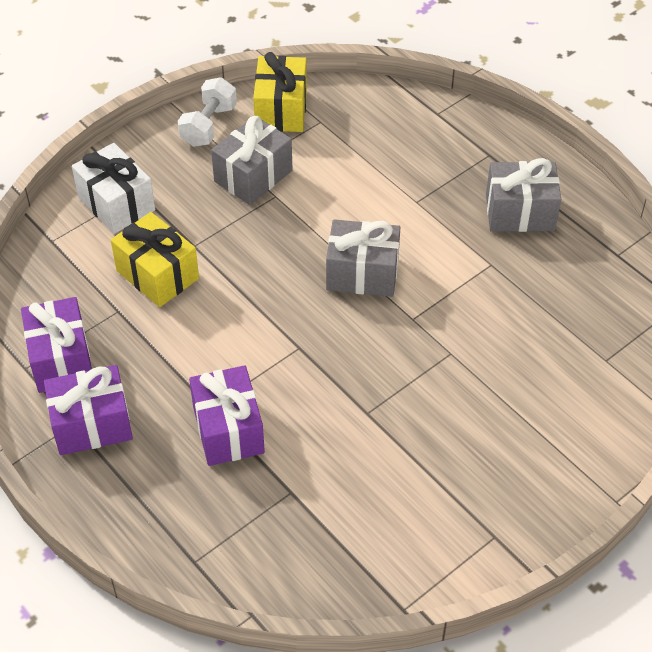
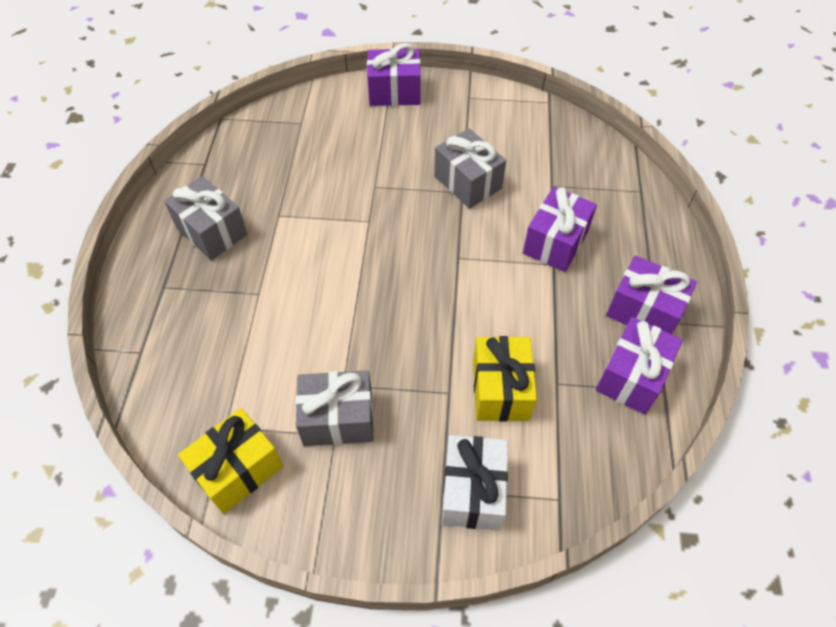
camera: 135 degrees left, 5 degrees up
white dumbbell [178,77,237,147] -> none
grey gift [326,219,400,297] -> grey gift moved to [434,128,506,209]
none -> purple gift [367,43,421,106]

